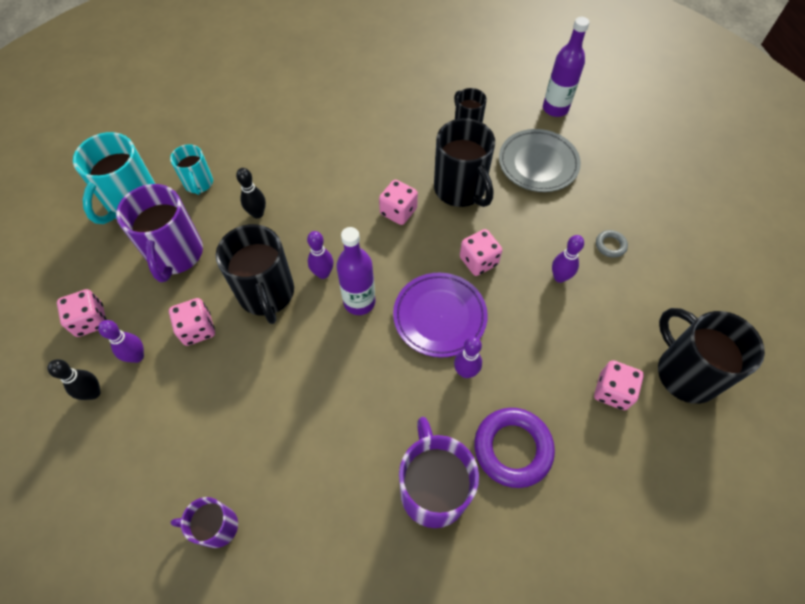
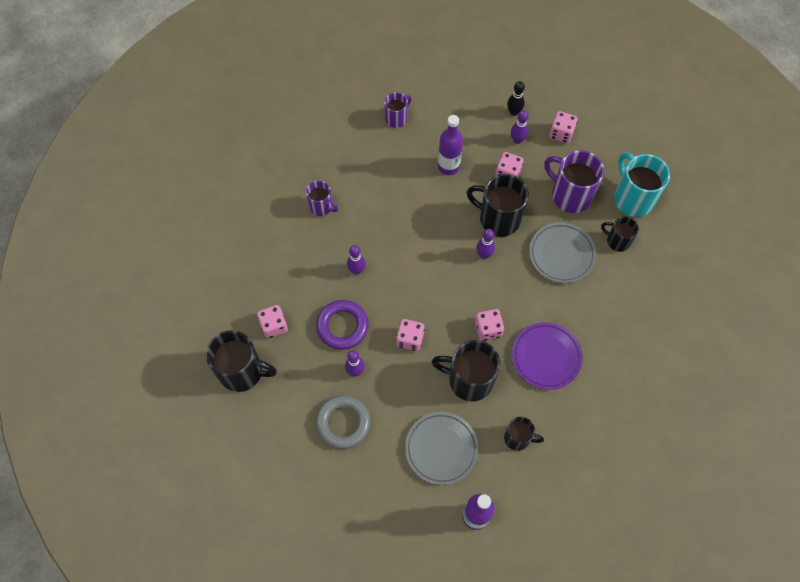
camera: 135 degrees right, 5 degrees up
turquoise mug [170,144,213,195] -> black mug [601,216,639,252]
black bowling pin [236,168,266,219] -> grey plate [529,222,596,283]
purple bottle [336,227,375,315] -> purple bottle moved to [438,115,463,175]
purple plate [393,273,488,357] -> purple plate moved to [512,322,583,390]
purple mug [399,417,479,528] -> purple mug [306,181,338,216], size x0.57
purple ring [474,408,555,488] -> purple ring moved to [316,300,369,350]
grey ring [596,230,628,258] -> grey ring [316,395,371,449], size x2.10

